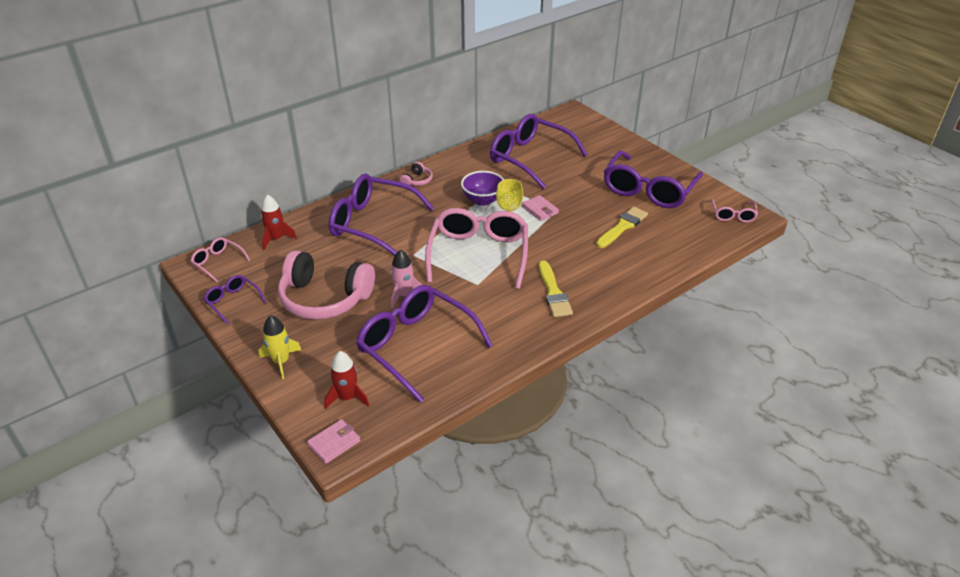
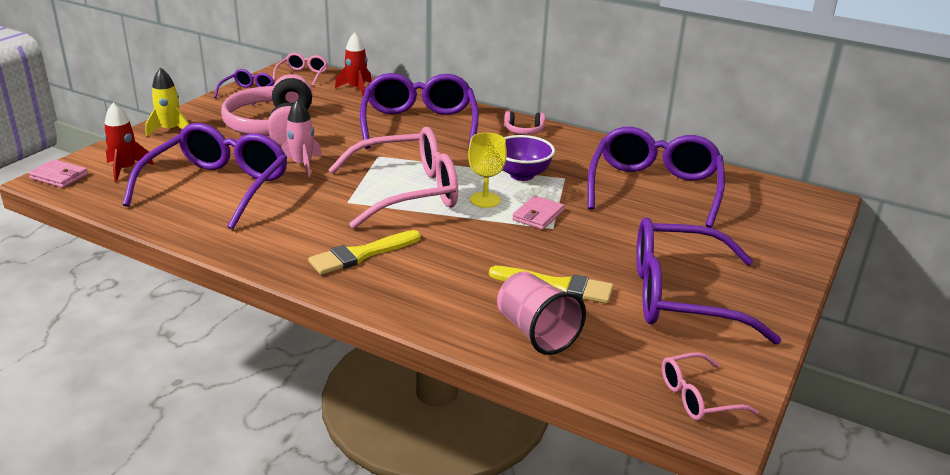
camera: 65 degrees right, 10 degrees down
none -> pink cup [497,271,586,355]

